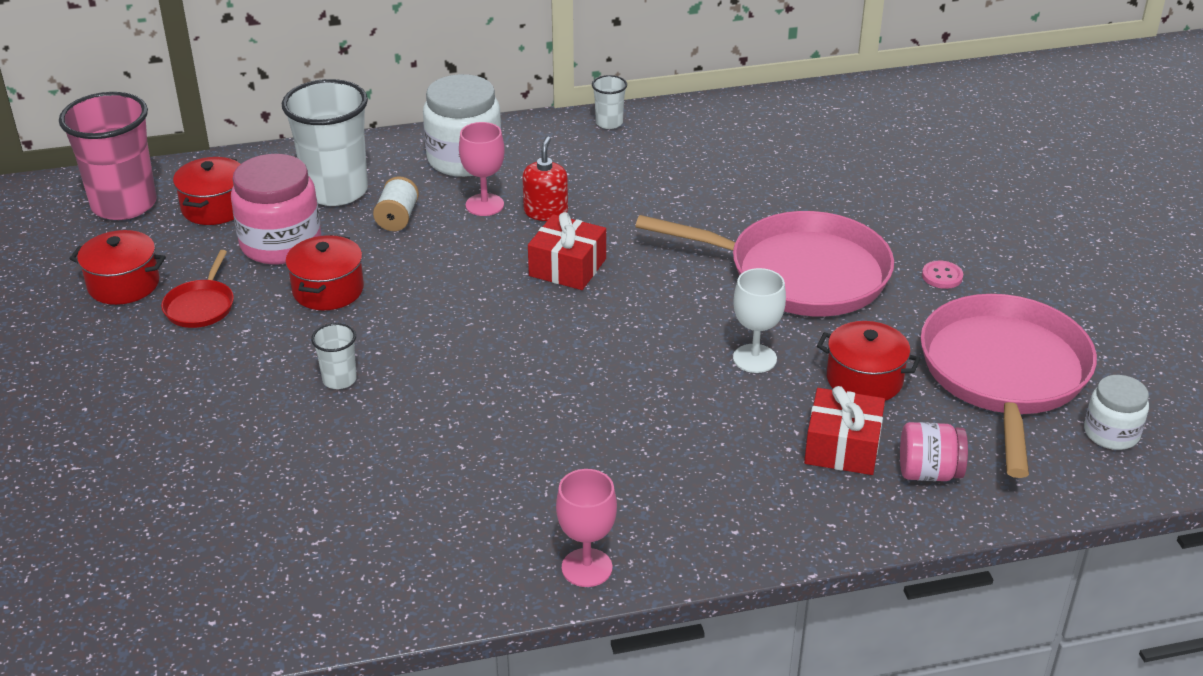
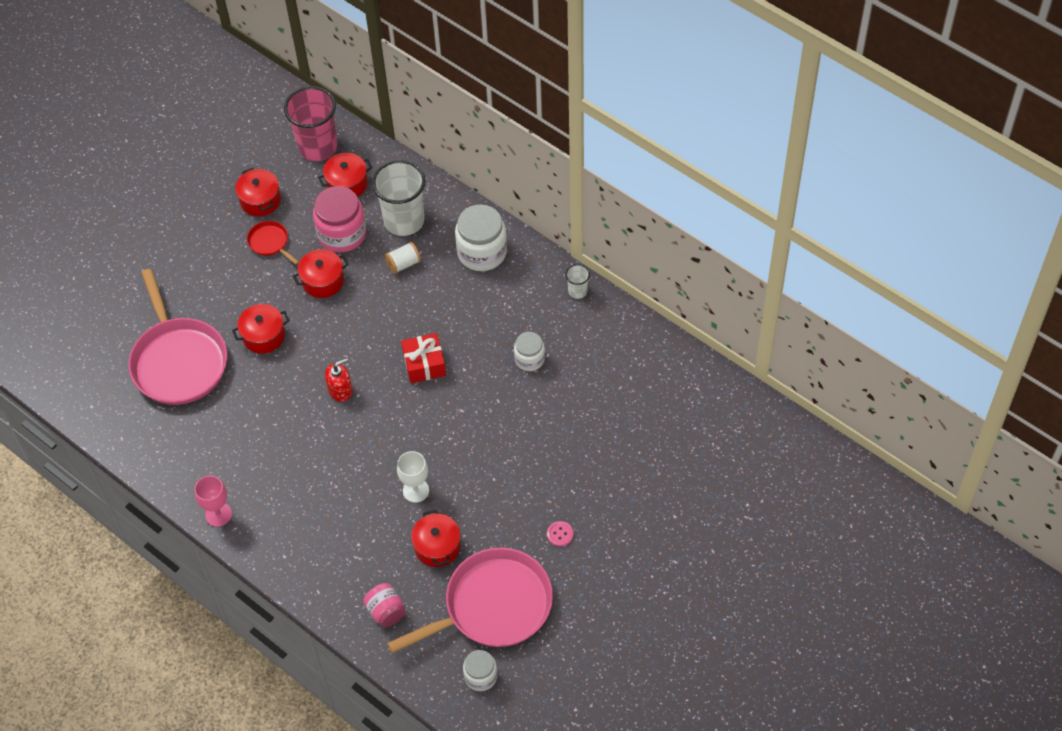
camera: 55 degrees right, 20 degrees up
red pan [161,250,234,328] -> red pan turned 75 degrees clockwise [247,221,299,265]
white cup [311,323,357,389] -> red pot [232,304,290,354]
pink goblet [459,122,505,216] -> none
red soap dispenser [522,137,568,221] -> red soap dispenser moved to [325,358,353,402]
pink pan [635,211,894,316] -> pink pan moved to [129,269,227,405]
red gift [804,386,885,475] -> none
none -> white jar [514,332,545,371]

